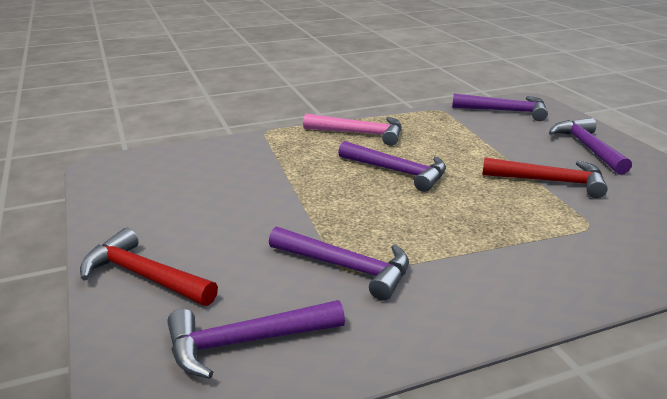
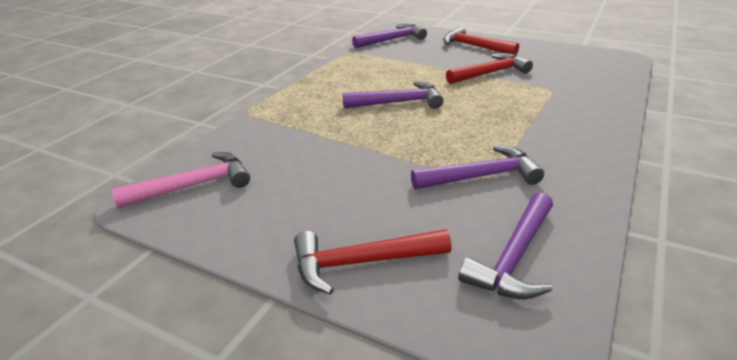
camera: 40 degrees left, 5 degrees up
pink hammer [303,114,402,146] -> pink hammer moved to [112,152,250,208]
purple hammer [549,118,632,175] -> red hammer [443,26,519,55]

